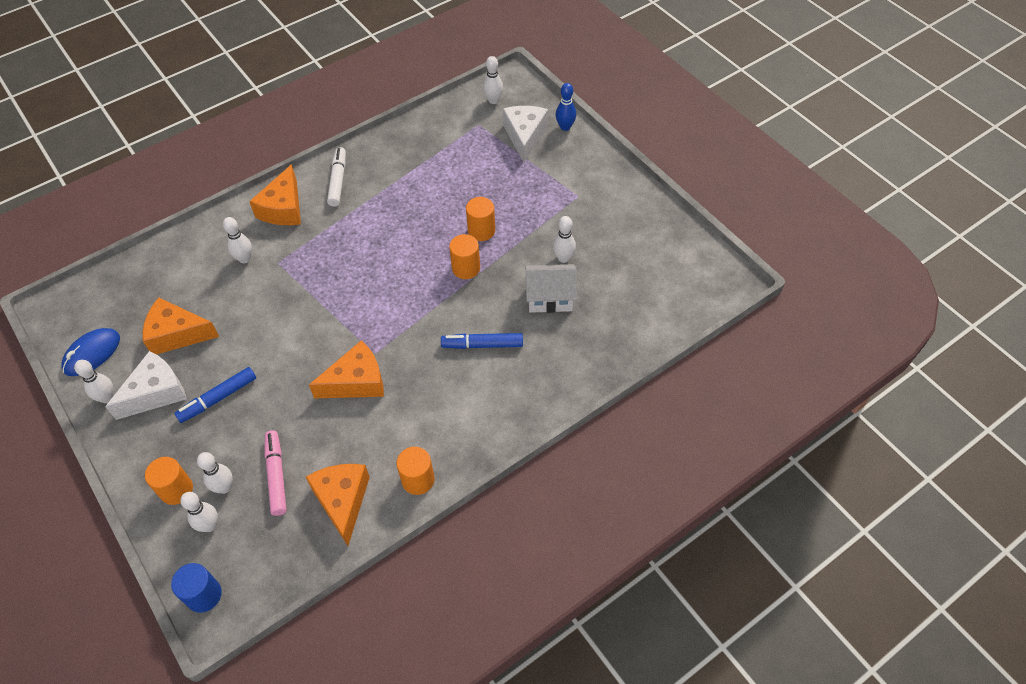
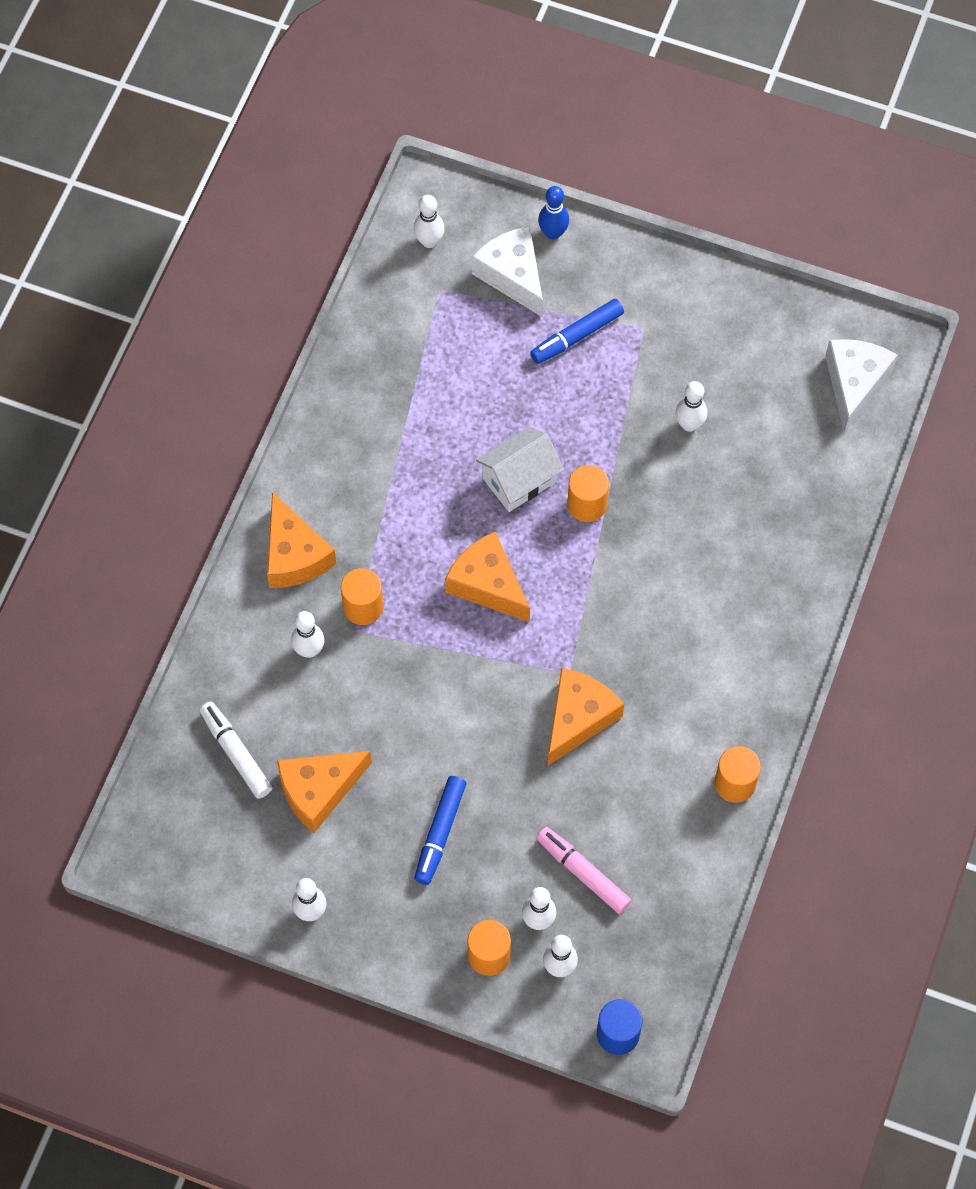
camera: 35 degrees left, 10 degrees up
blue mouse [61,328,120,376] -> none
white cheese [105,351,187,420] -> white cheese moved to [825,339,898,433]
orange cheese [306,464,370,546] -> orange cheese moved to [445,532,530,622]
white marker [327,147,346,207] -> white marker moved to [200,702,272,799]
blue marker [441,333,523,349] -> blue marker moved to [530,299,624,364]
orange cylinder [466,197,495,241] -> orange cylinder moved to [341,568,383,625]
white house [525,264,577,313] -> white house moved to [476,426,564,512]

